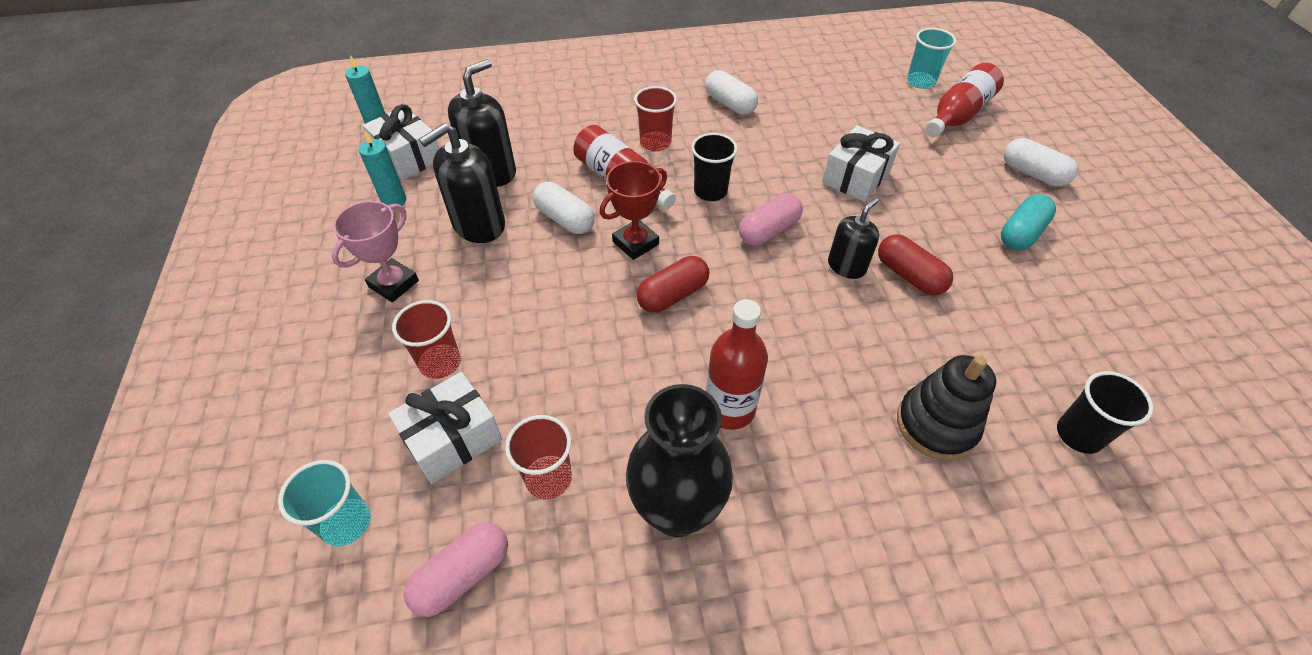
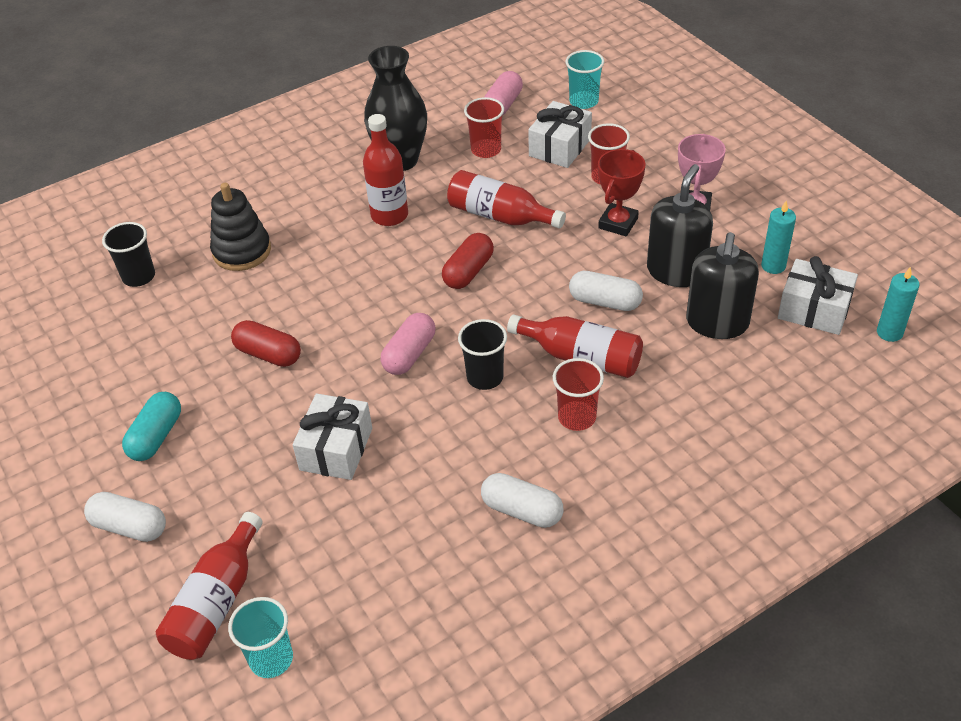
camera: 160 degrees right, 5 degrees down
red trophy [600,161,667,260] -> red trophy moved to [598,149,646,236]
black soap dispenser [828,198,879,279] -> none
none -> red bottle [447,170,566,229]

